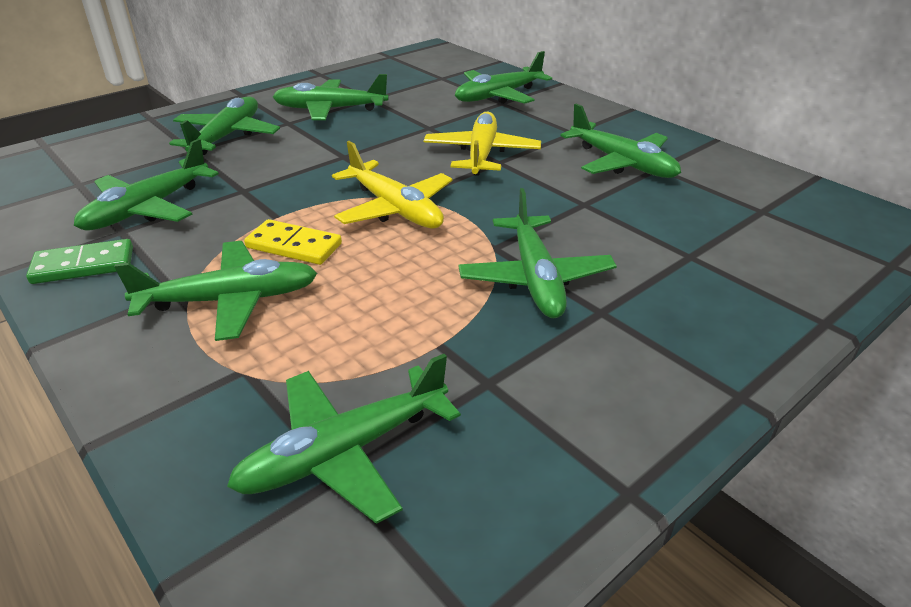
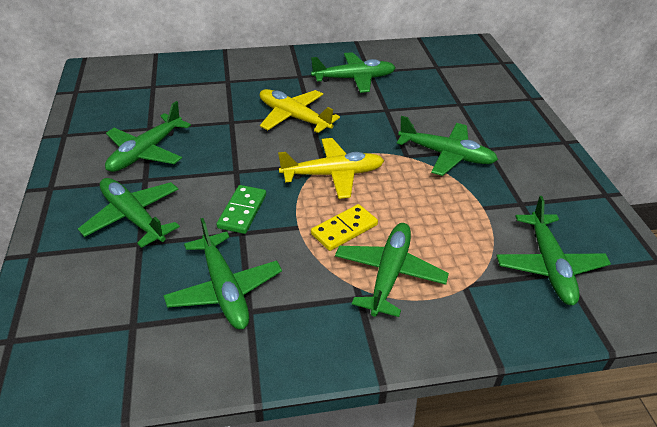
camera: 60 degrees left, 5 degrees up
green domino [26,239,133,284] -> green domino moved to [217,185,266,234]
green plane [455,51,552,104] -> none

